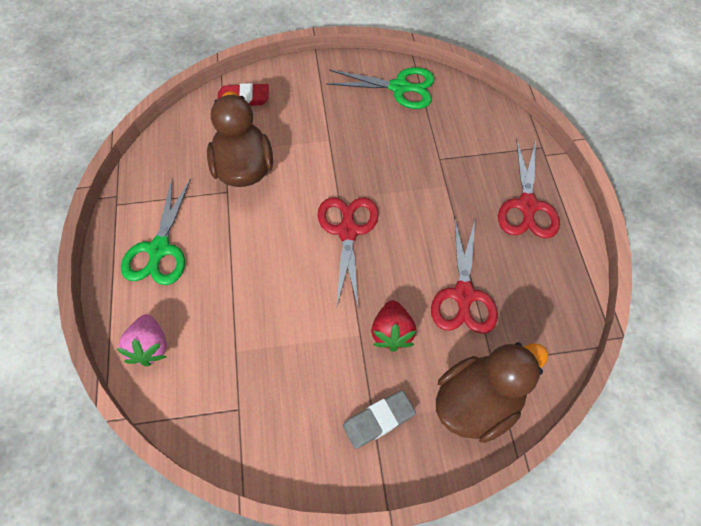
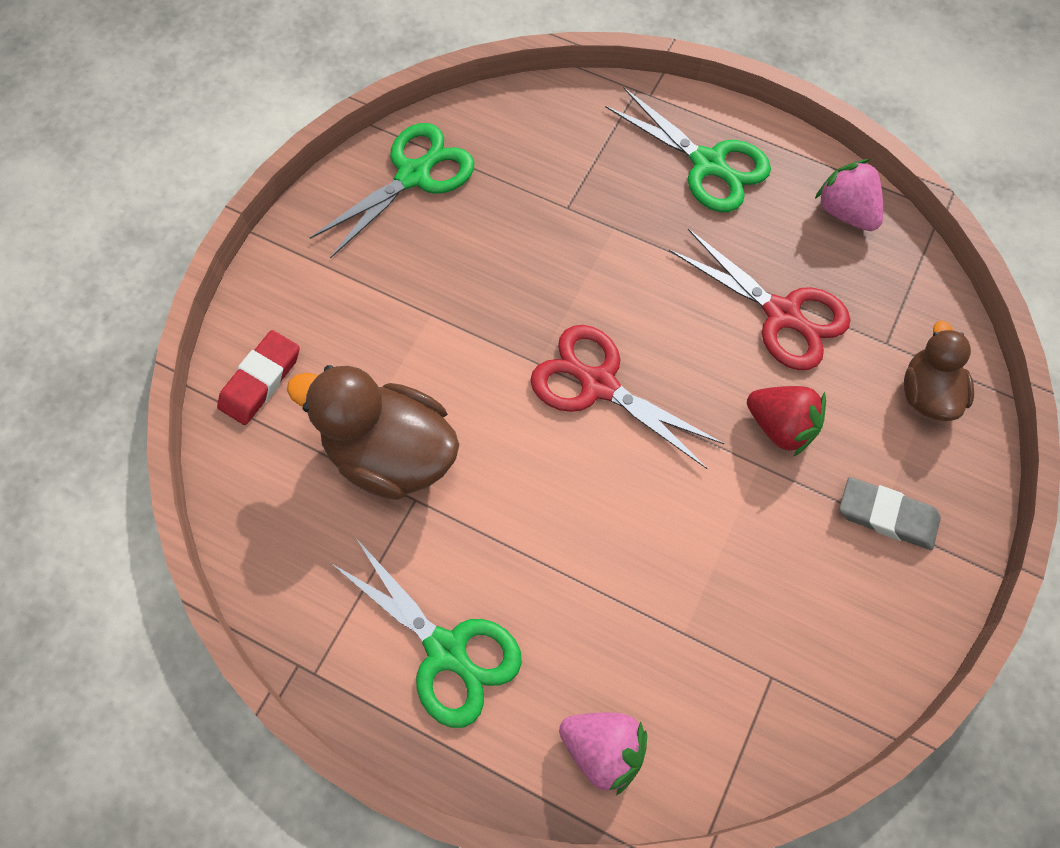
camera: 55 degrees left, 5 degrees up
grey eraser [343,390,416,449] -> grey eraser turned 75 degrees counterclockwise [839,477,941,550]
brown duck [436,342,549,443] -> brown duck [904,320,974,421], size x0.60
red scissors [498,139,560,238] -> green scissors [605,88,771,212]
none -> pink strawberry [815,159,883,231]

